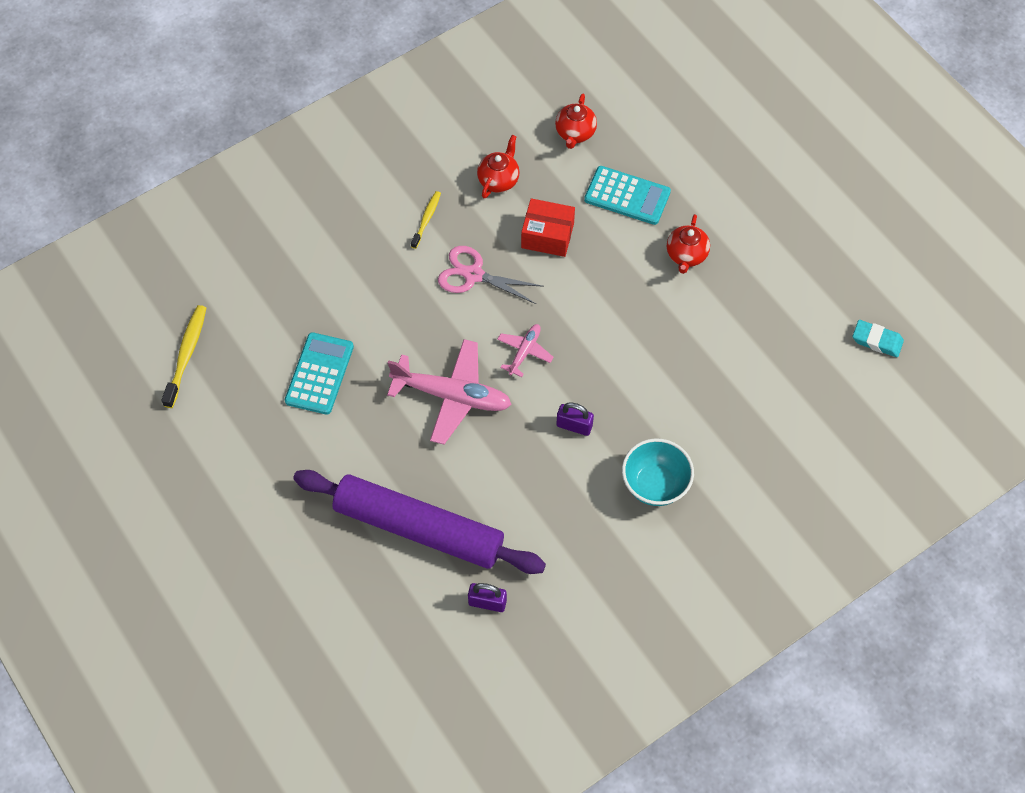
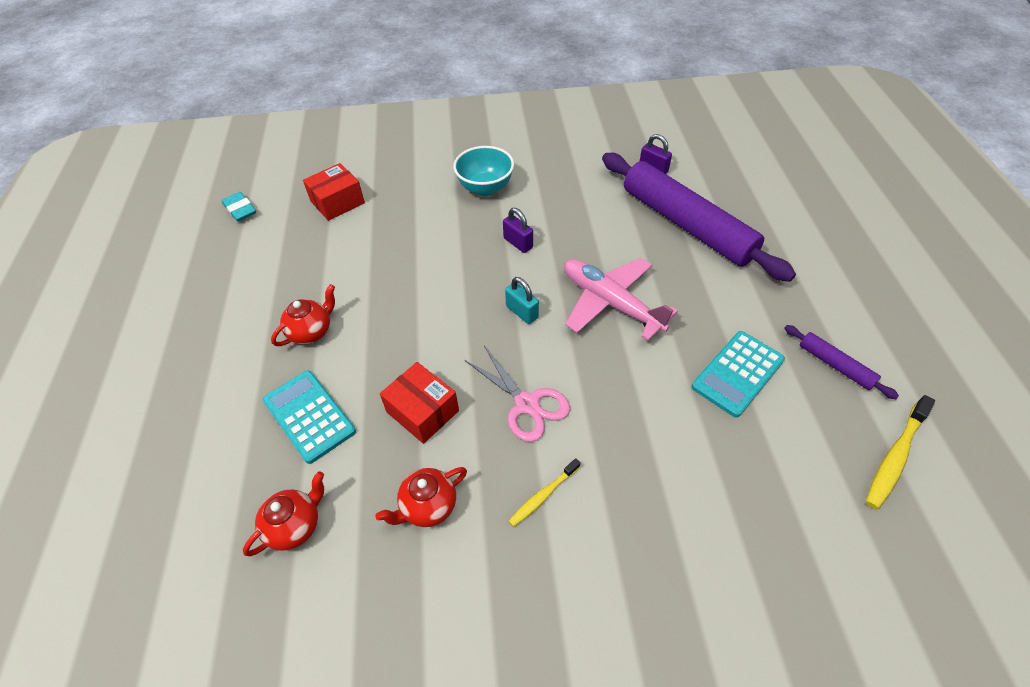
camera: 150 degrees left, 10 degrees down
pink plane [497,324,554,377] -> turquoise padlock [505,277,539,324]
none -> red box [303,163,365,221]
none -> purple rolling pin [784,325,899,399]

